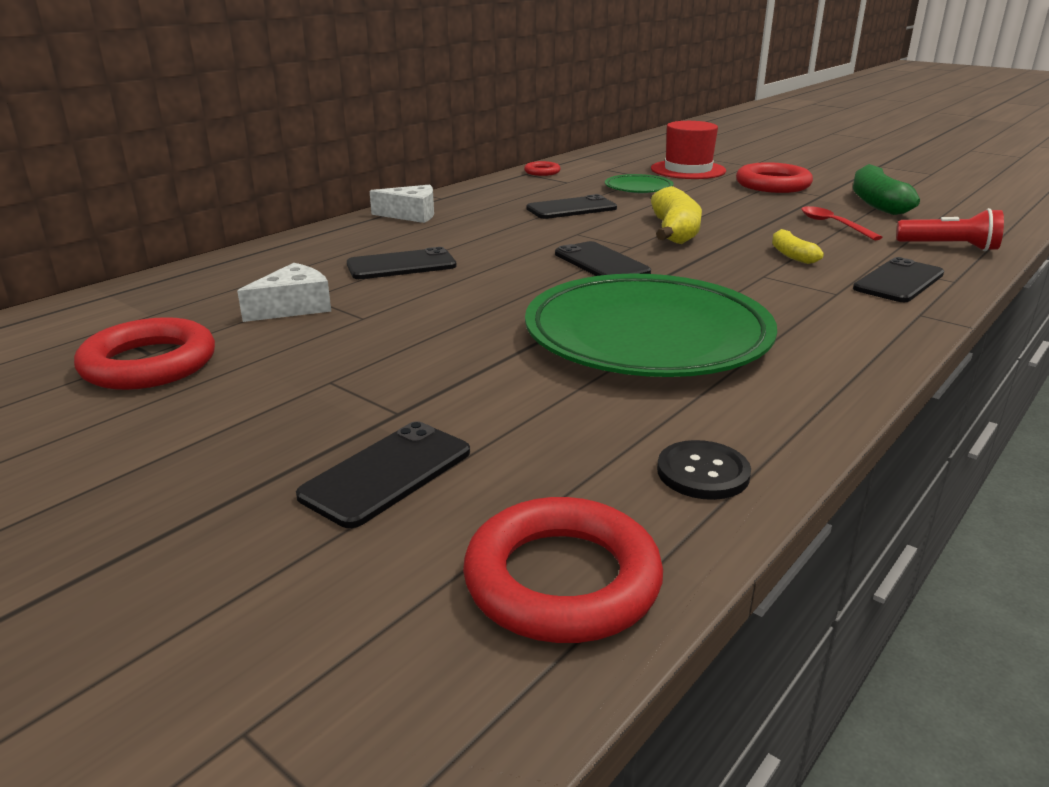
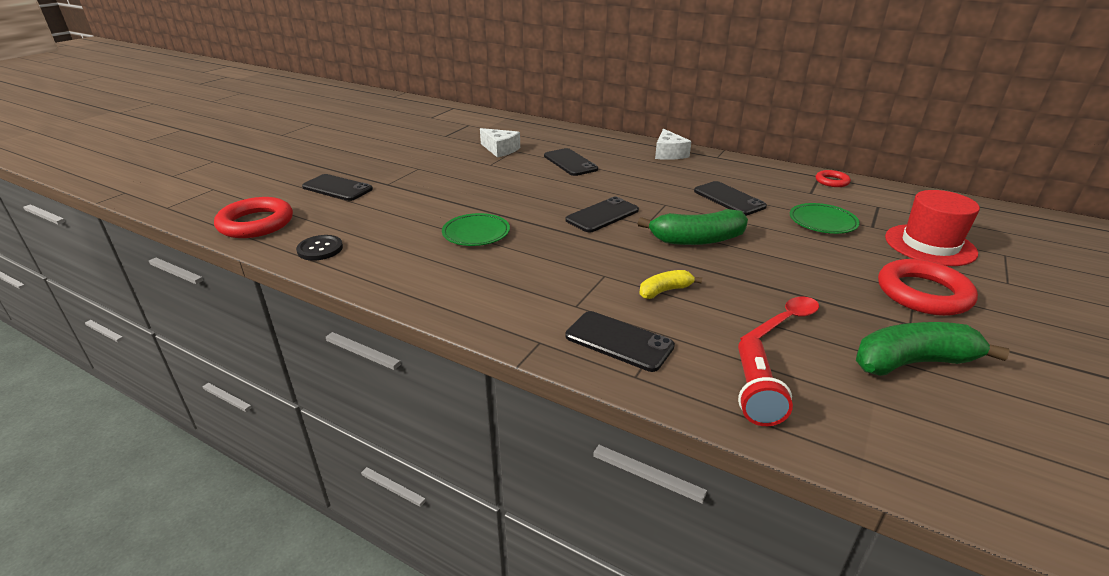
camera: 80 degrees right, 5 degrees up
red ring [74,317,215,390] -> none
green plate [525,273,777,377] -> green plate [442,213,510,246], size x0.45
yellow banana [651,186,702,244] -> green banana [638,209,748,245]

